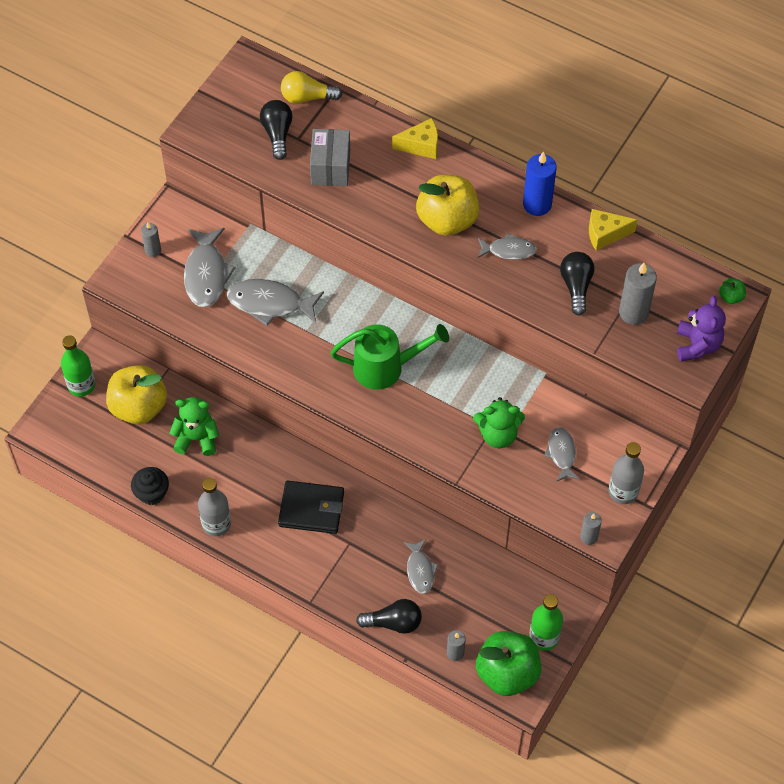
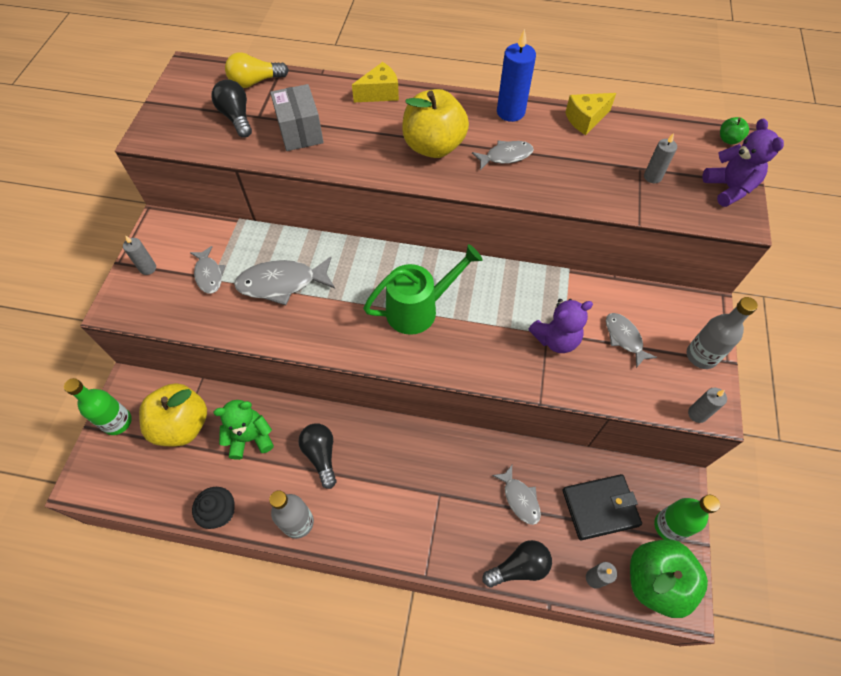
camera: 20 degrees left, 0 degrees up
grey fish [184,228,236,307] -> grey fish [190,246,226,294], size x0.60
black wallet [278,480,344,534] -> black wallet moved to [563,474,642,540]
green teddy bear [473,397,525,448] -> purple teddy bear [529,299,593,353]
black light bulb [560,252,595,316] -> black light bulb moved to [299,423,337,489]
grey candle [619,263,657,325] -> grey candle [644,133,677,183], size x0.59

